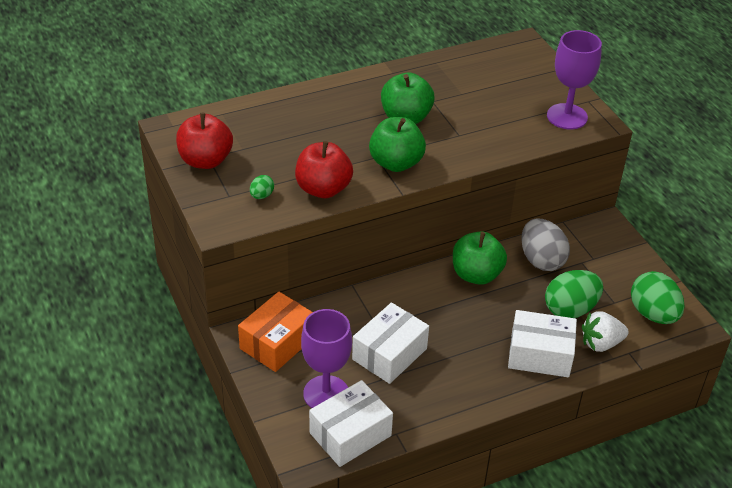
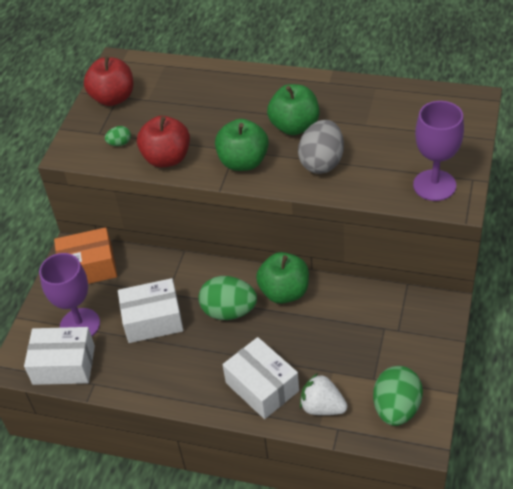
camera: 45 degrees right, 5 degrees up
grey egg [521,218,570,271] -> grey egg moved to [298,120,344,174]
green egg [545,270,603,318] -> green egg moved to [198,276,257,320]

